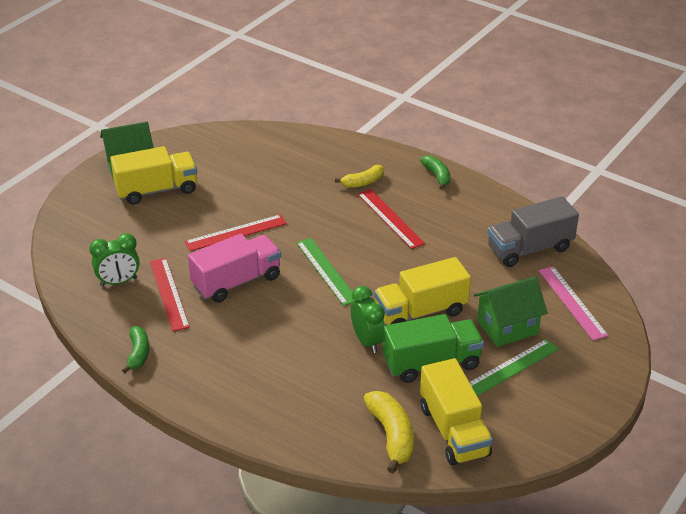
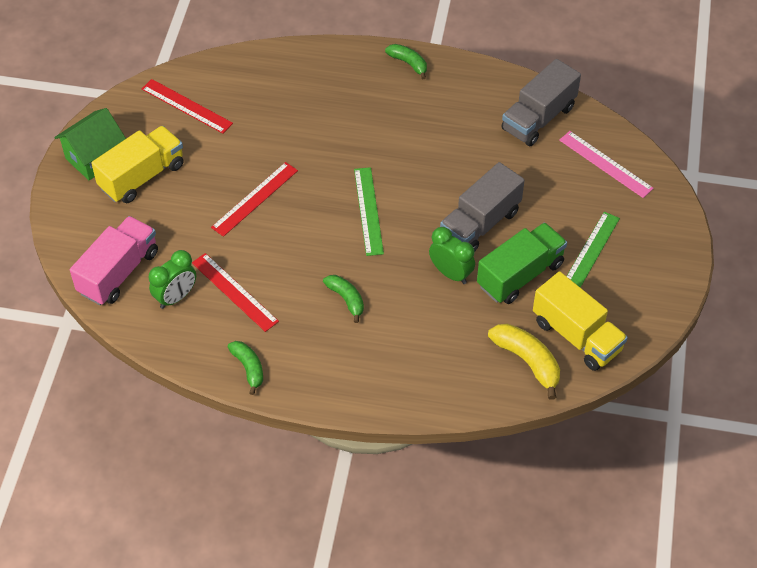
camera: 25 degrees left, 15 degrees up
pink truck [188,234,281,303] -> pink truck moved to [70,216,158,305]
green ruler [297,238,355,306] -> green ruler turned 45 degrees clockwise [354,167,384,256]
yellow banana [335,165,384,188] -> none
red ruler [358,189,425,249] -> red ruler moved to [142,79,233,134]
yellow truck [374,257,471,325] -> grey truck [440,162,525,252]
green house [474,277,548,347] -> none
none -> green banana [323,275,364,323]

